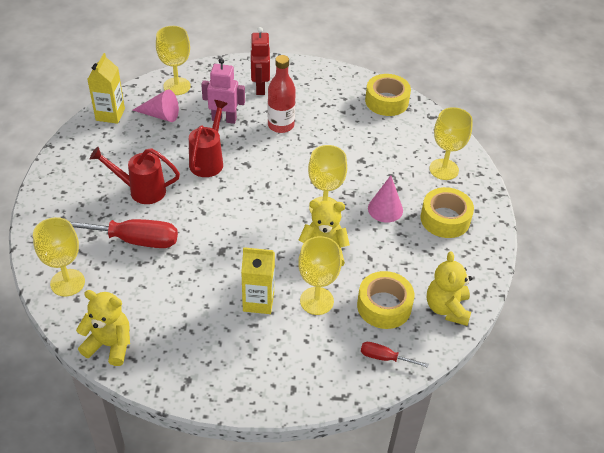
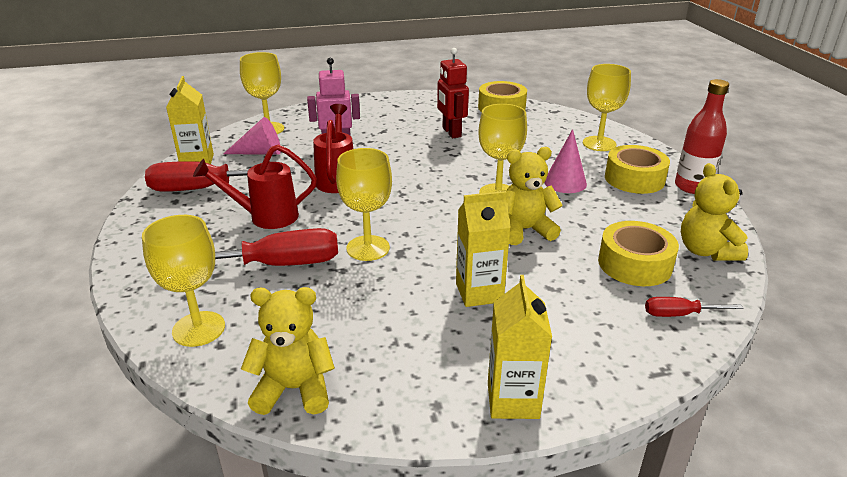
camera: 15 degrees left, 15 degrees down
red robot [250,27,270,95] -> red robot moved to [437,48,469,138]
red bottle [268,55,296,133] -> red bottle moved to [675,79,729,194]
yellow goblet [298,236,342,315] -> yellow goblet moved to [336,148,392,261]
none -> red screwdriver [145,161,294,192]
none -> yellow carton [488,275,552,419]

